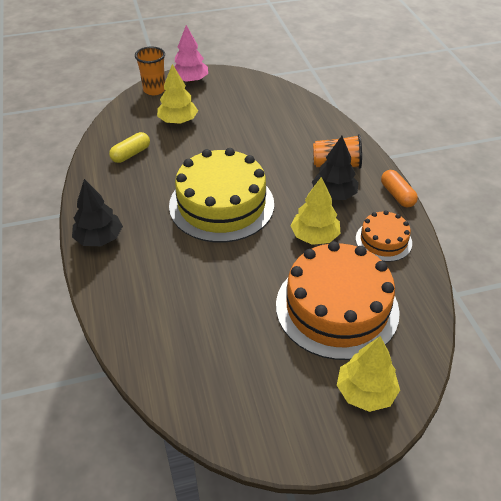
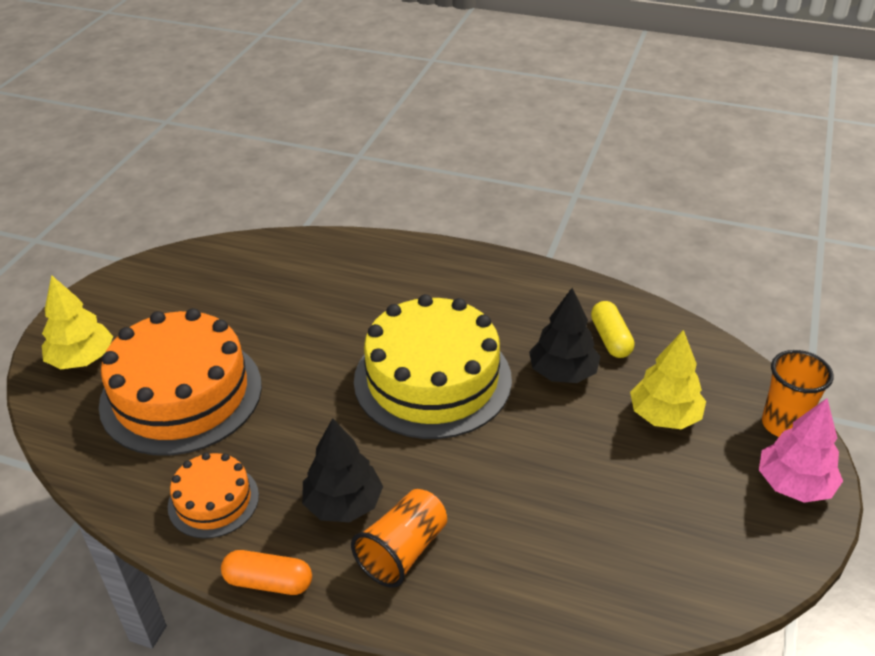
camera: 125 degrees right, 5 degrees down
black tree [72,179,123,246] -> black tree moved to [529,288,601,383]
yellow tree [290,177,340,245] -> none

